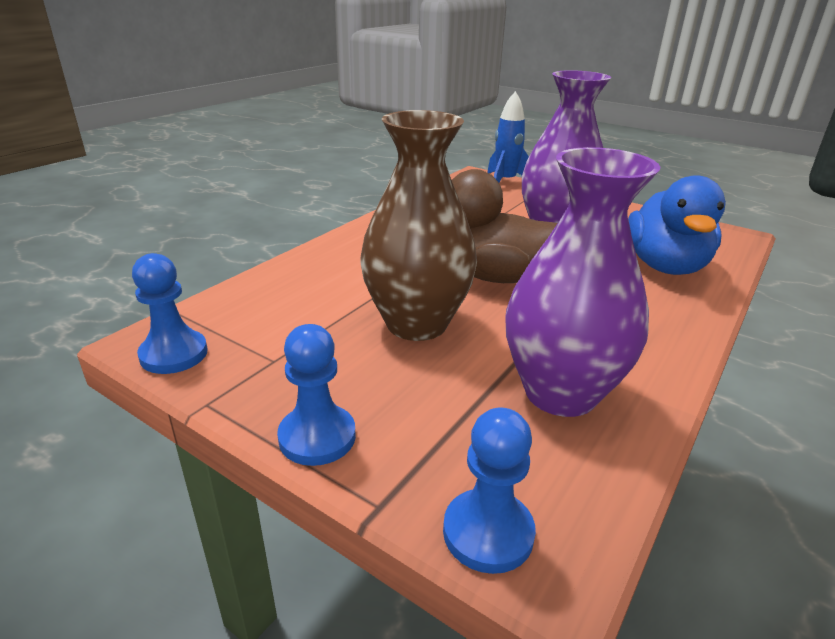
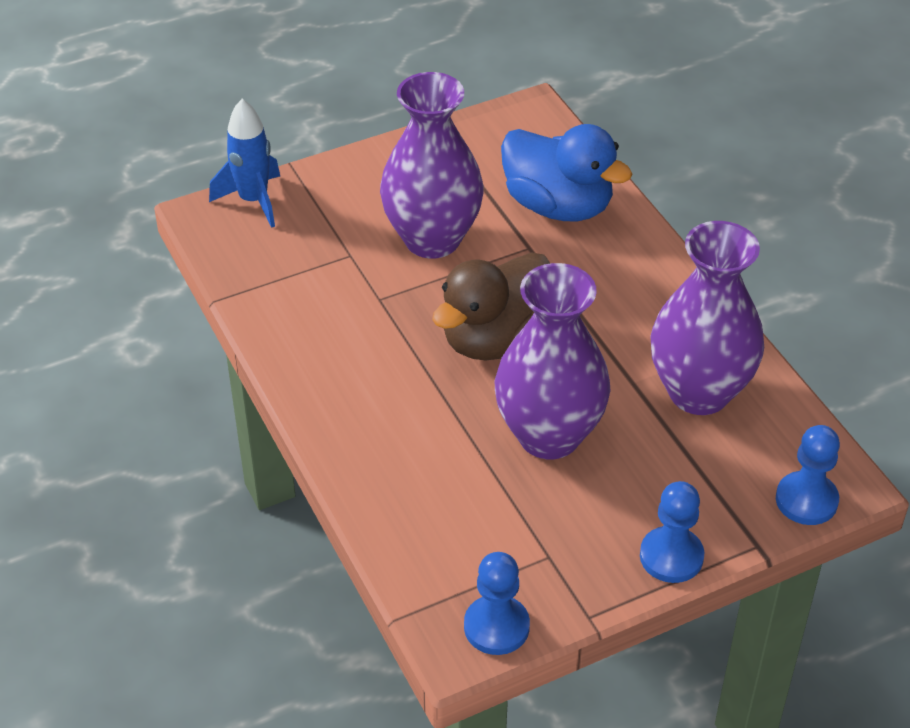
camera: 60 degrees left, 15 degrees up
brown vase [360,110,477,341] -> purple vase [495,263,611,459]

